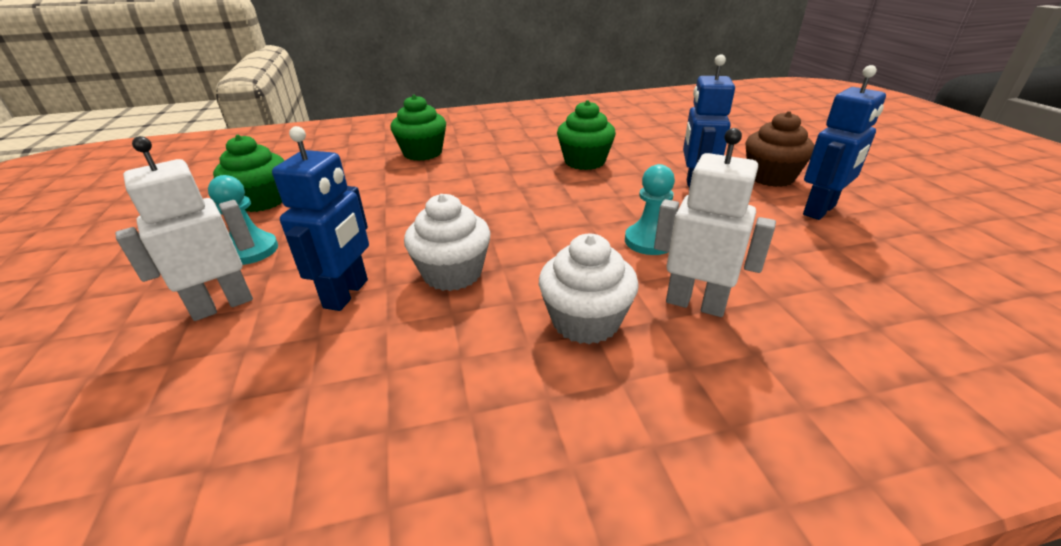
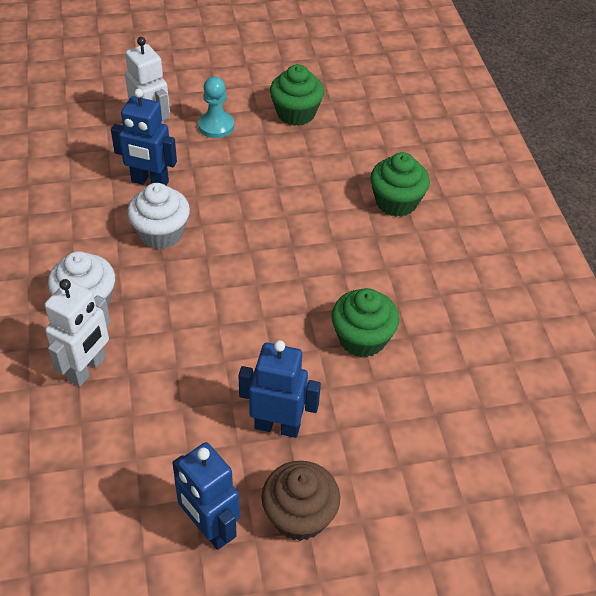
camera: 90 degrees right, 15 degrees up
turquoise pawn [625,164,675,255] -> none

